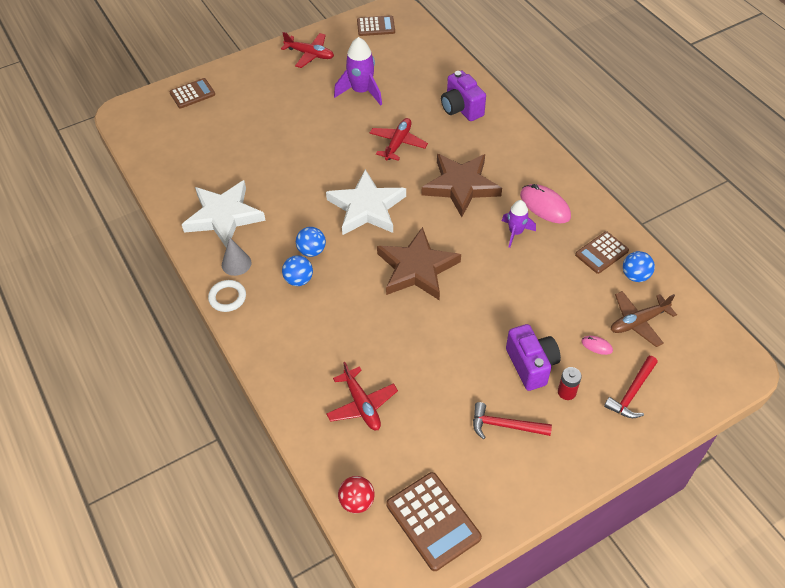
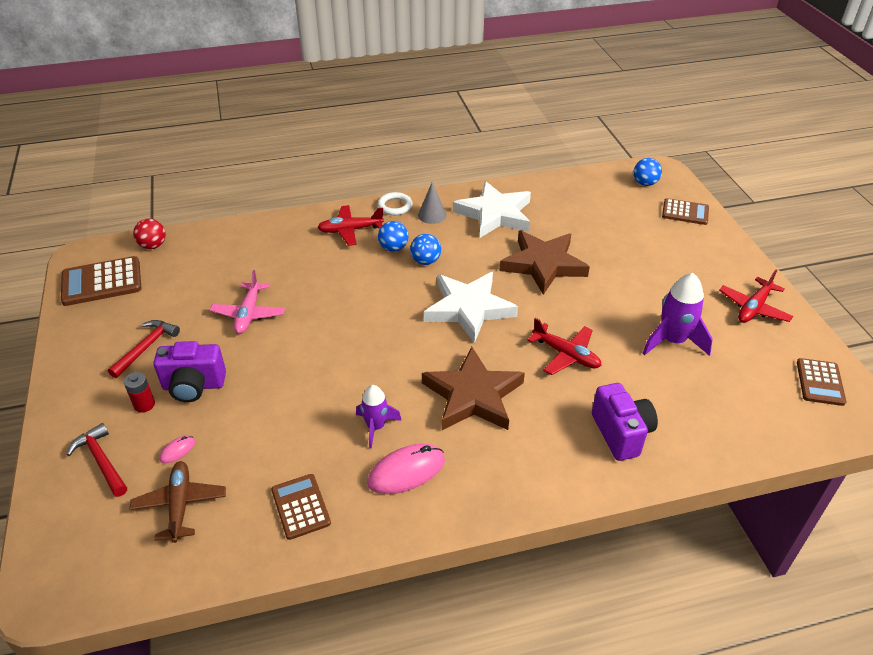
camera: 105 degrees right, 10 degrees down
brown calculator [169,78,215,108] -> brown calculator turned 60 degrees counterclockwise [662,198,709,225]
red plane [326,362,398,430] -> red plane moved to [317,205,384,246]
brown star [377,227,461,300] -> brown star moved to [500,230,590,295]
purple camera [441,70,486,121] -> purple camera turned 90 degrees clockwise [592,383,658,461]
blue ball [623,251,655,282] -> blue ball moved to [633,158,662,186]
none -> pink plane [210,270,285,334]

